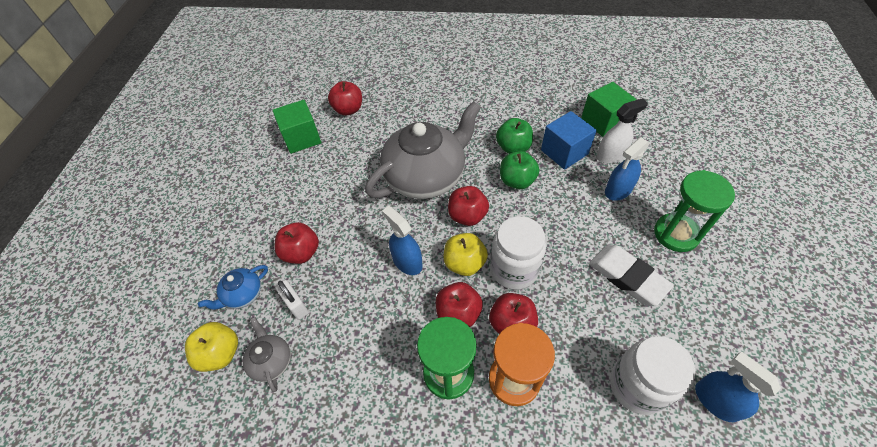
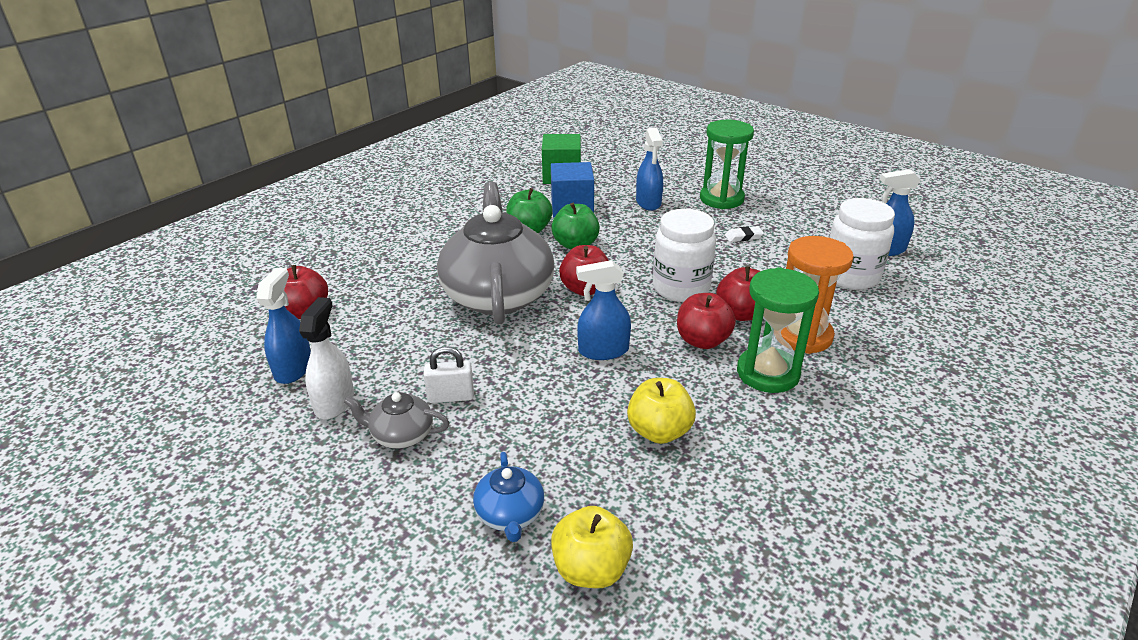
camera: 60 degrees left, 20 degrees down
grey teapot [243,317,291,392] -> grey teapot moved to [344,392,449,449]
green cube [273,100,321,154] -> blue spray bottle [256,268,311,384]
red apple [275,222,319,264] -> none
white padlock [275,280,309,320] -> white padlock moved to [423,346,474,403]
yellow apple [444,233,488,276] -> yellow apple moved to [627,378,696,444]
white eraser [589,245,674,306] -> white eraser [725,226,764,242], size x0.46
white spray bottle [597,98,648,163] -> white spray bottle moved to [299,297,354,419]

